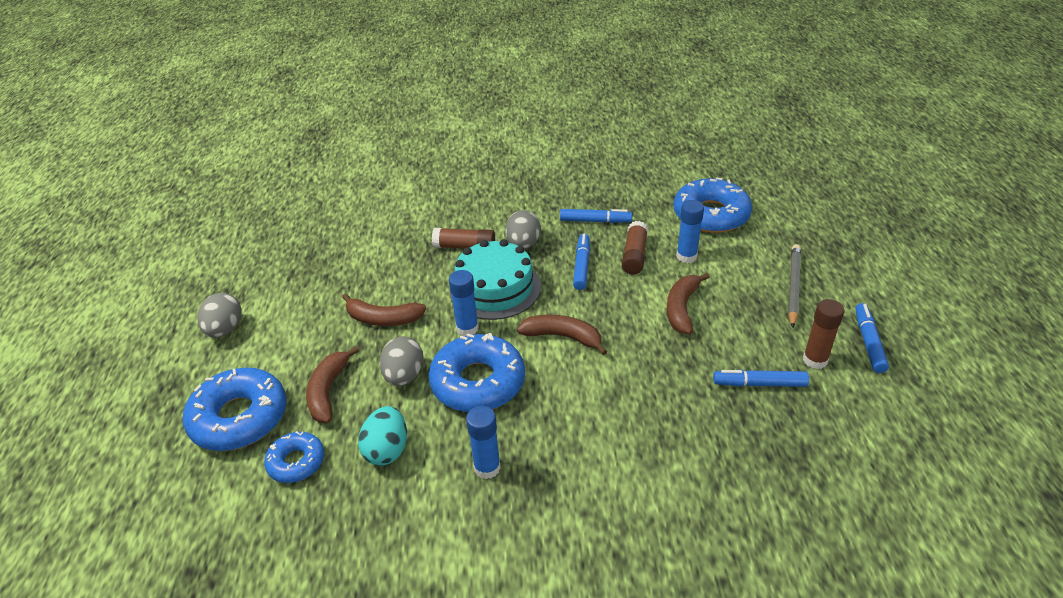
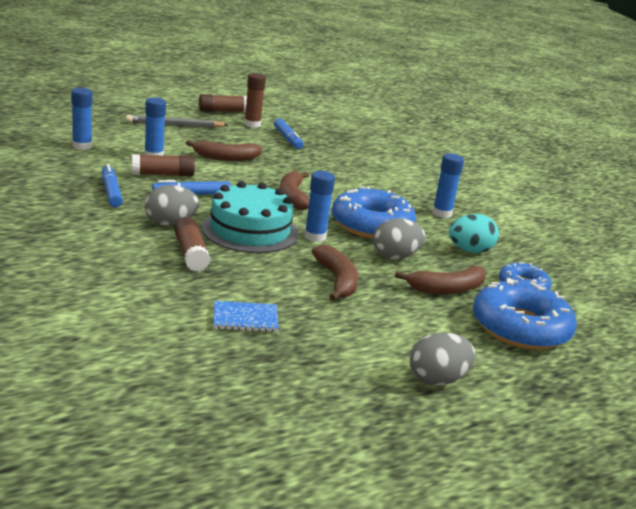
camera: 120 degrees left, 15 degrees down
blue donut [673,177,752,233] -> blue glue stick [71,88,92,150]
blue marker [855,303,889,373] -> brown glue stick [199,94,247,112]
none -> blue notebook [213,301,279,332]

